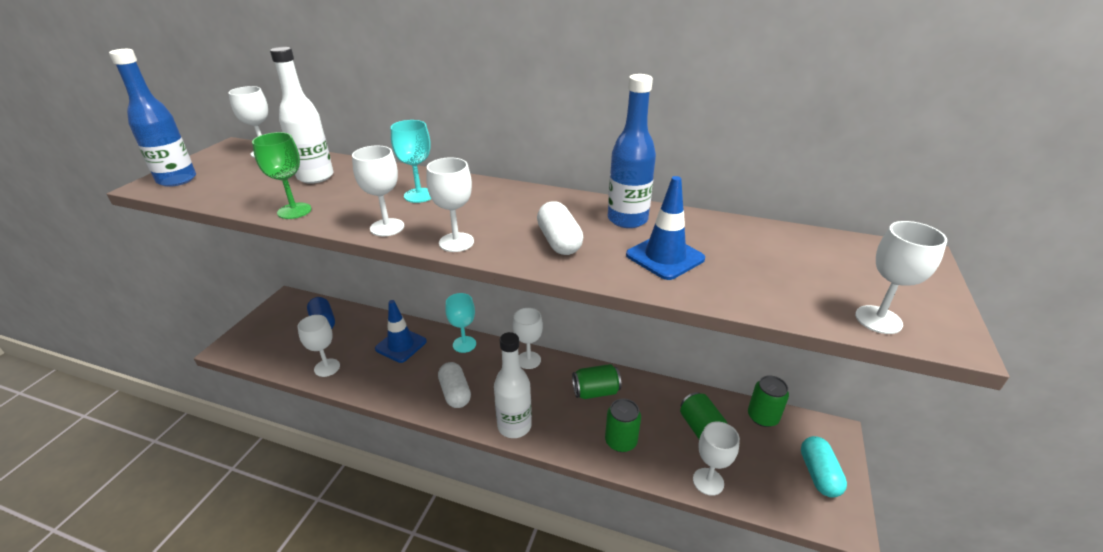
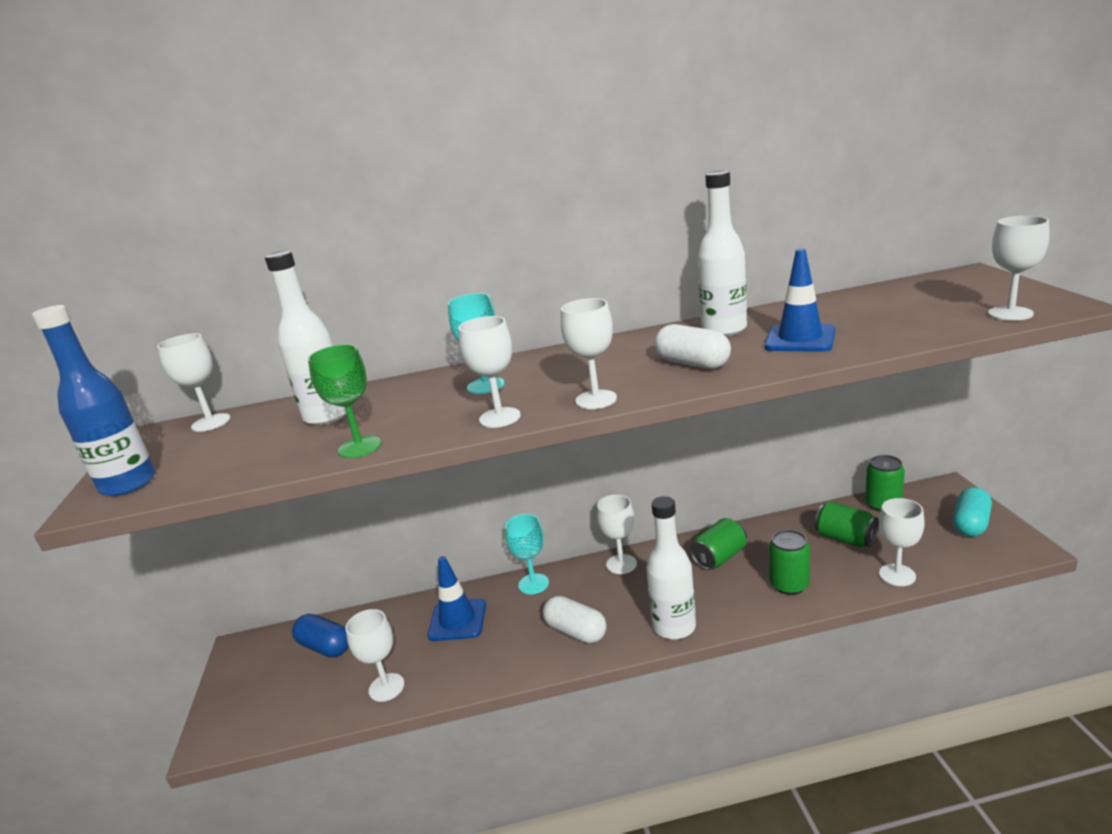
camera: 25 degrees left, 10 degrees down
blue bottle [608,74,656,228] -> white bottle [698,171,747,336]
turquoise capsule [801,436,847,498] -> turquoise capsule turned 60 degrees clockwise [953,487,992,537]

